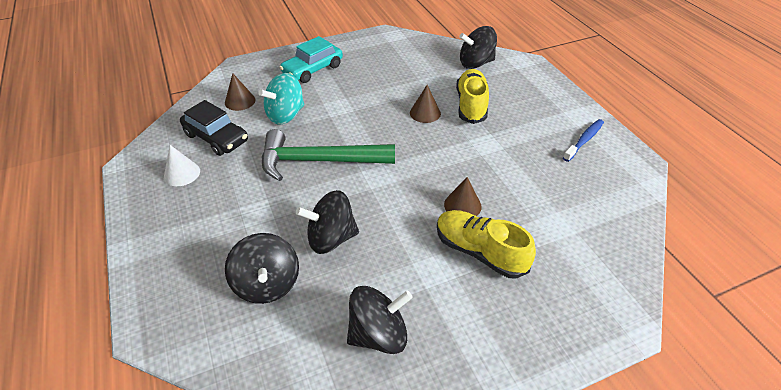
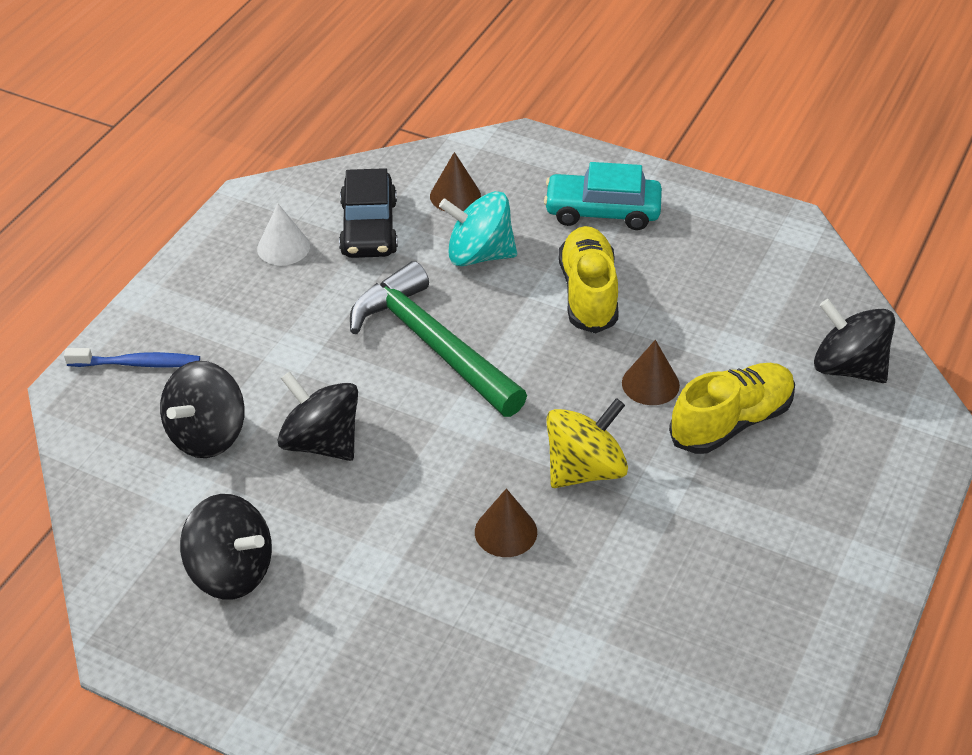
camera: 50 degrees right, 0 degrees up
yellow shoe [437,210,536,279] -> yellow shoe moved to [559,226,619,333]
blue toothbrush [563,119,604,162] -> blue toothbrush moved to [64,348,200,368]
none -> yellow spinning top [546,398,628,488]

